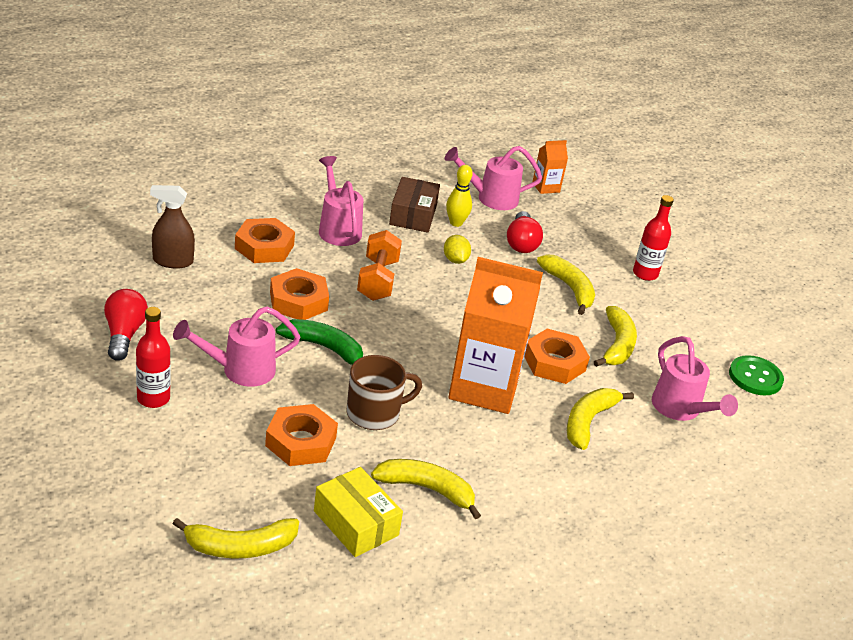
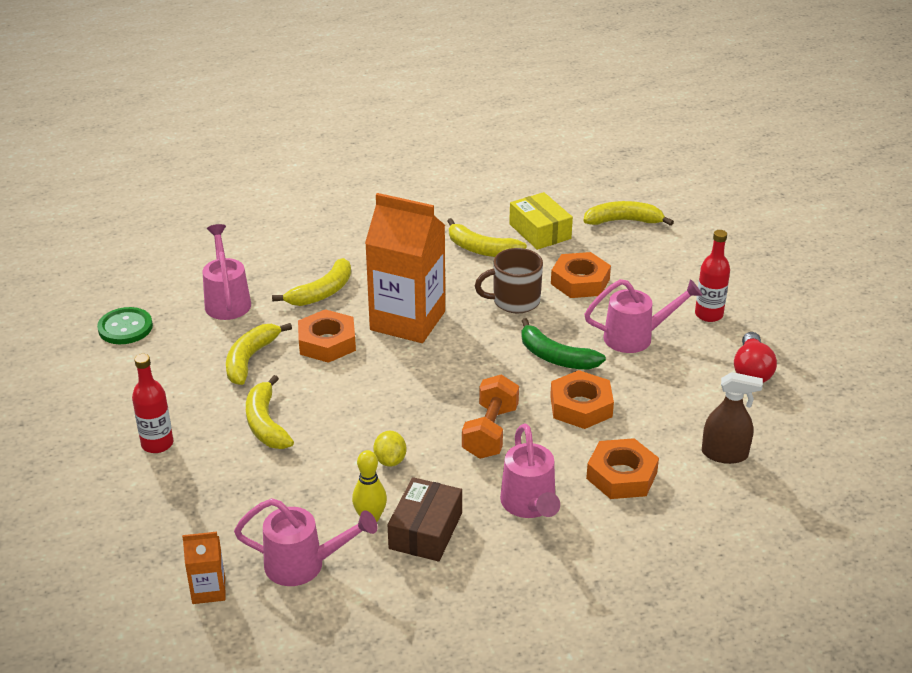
camera: 165 degrees left, 0 degrees up
red light bulb [507,211,543,253] -> none

